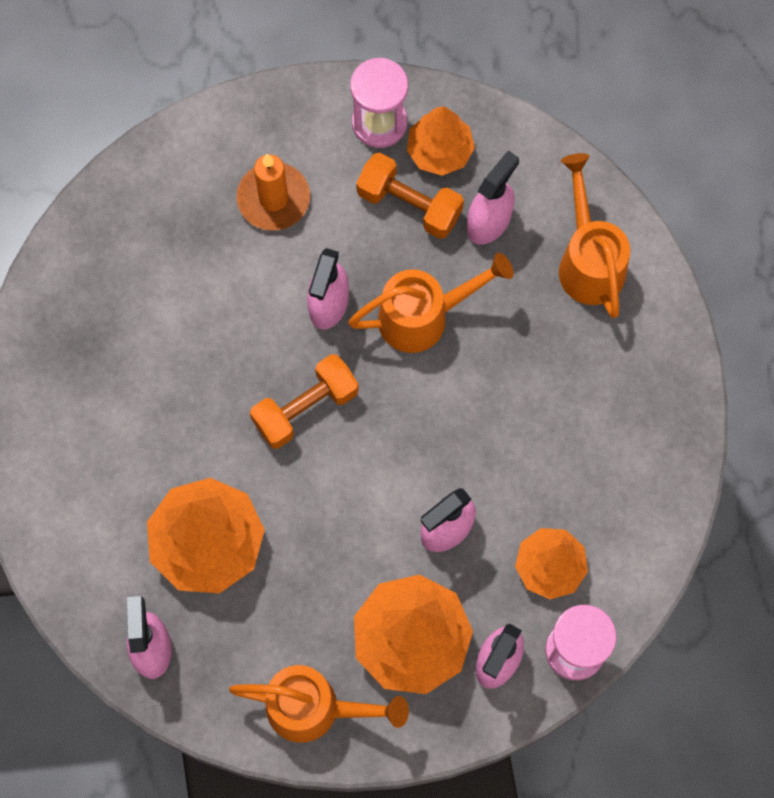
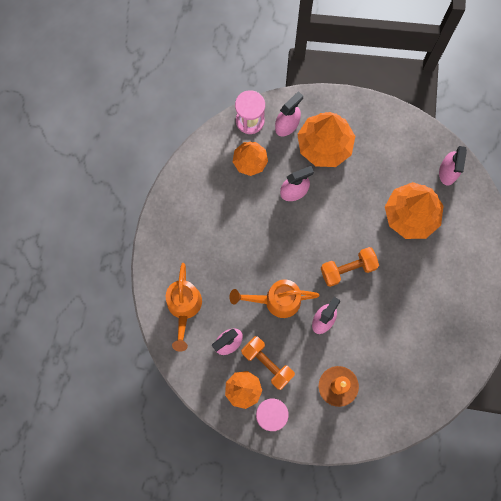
camera: 165 degrees left, 5 degrees up
orange watering can [229,665,409,743] -> none

